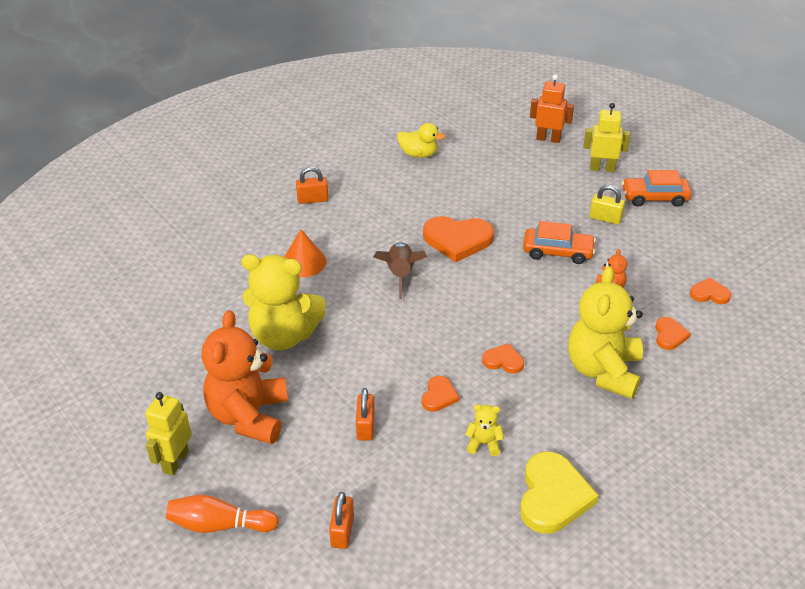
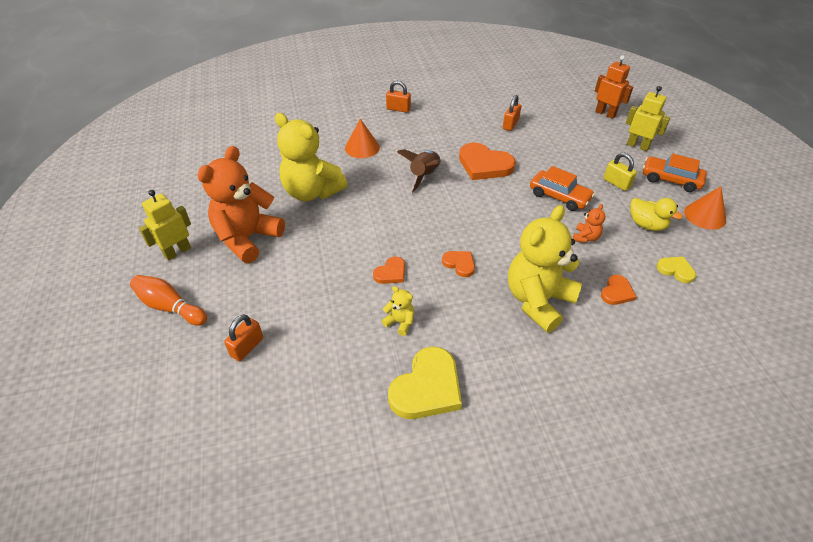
camera: 25 degrees right, 5 degrees up
orange padlock [356,388,375,441] -> orange padlock moved to [503,95,521,131]
yellow duck [397,123,445,158] -> yellow duck moved to [630,198,683,231]
orange heart [690,278,731,304] -> yellow heart [656,257,696,283]
none -> orange cone [684,186,726,230]

